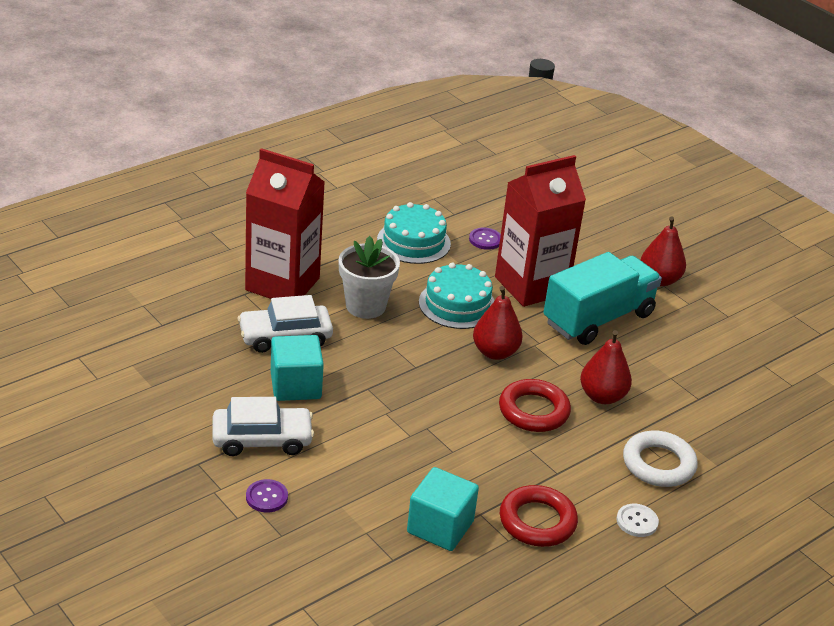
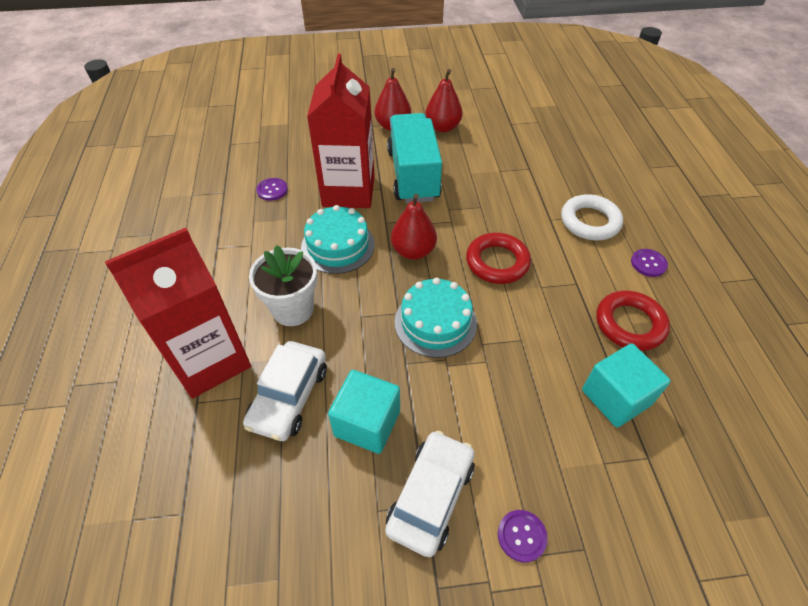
camera: 55 degrees left, 15 degrees up
turquoise cake [377,202,451,264] -> turquoise cake moved to [395,277,477,358]
red pear [580,330,632,404] -> red pear moved to [425,69,463,133]
white button [617,504,659,537] -> purple button [631,249,668,277]

